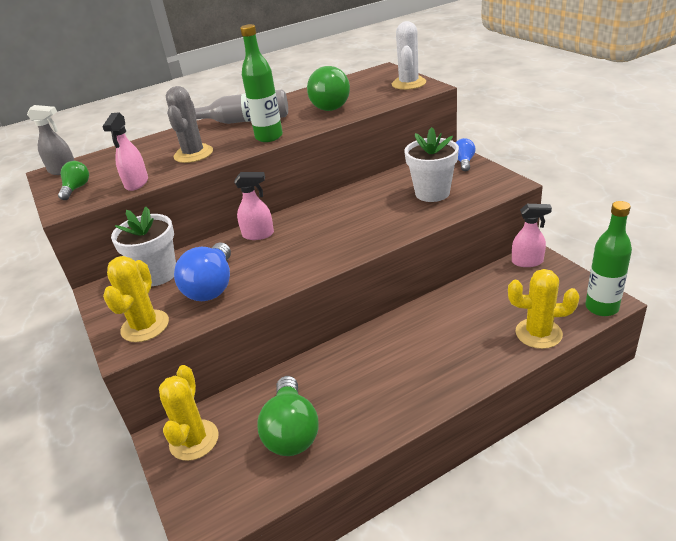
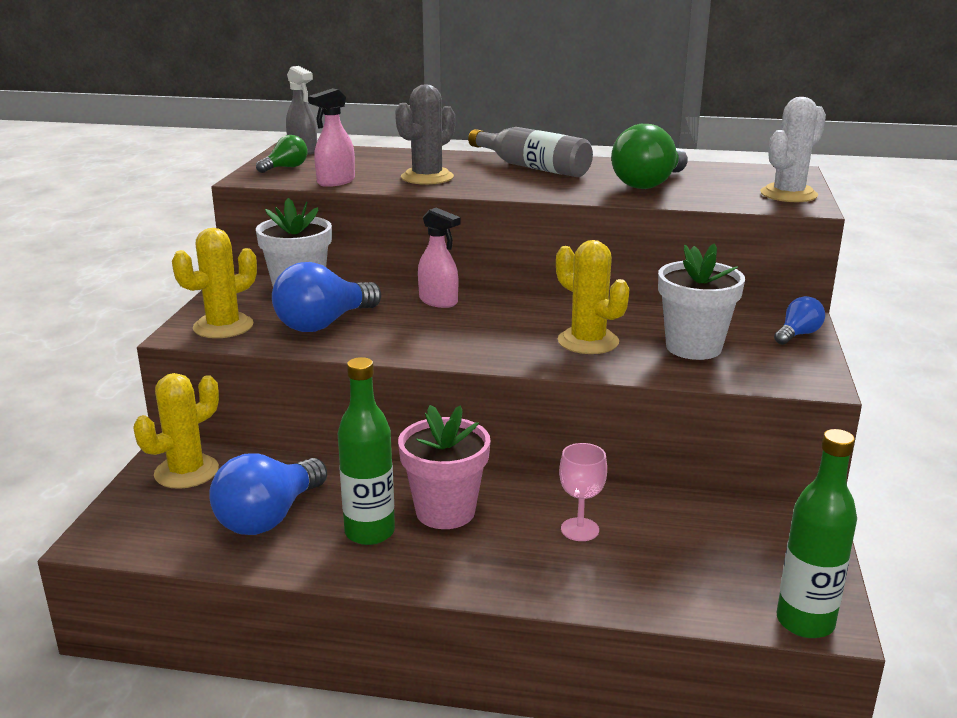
camera: 35 degrees right, 10 degrees down
green bottle [240,24,283,142] -> green bottle moved to [338,357,395,545]
green light bulb [257,376,319,456] -> blue light bulb [209,453,327,535]
yellow cactus [508,269,579,349] -> yellow cactus moved to [556,240,630,354]
pink spray bottle [512,204,552,267] -> none
none -> pink flower pot [398,405,490,529]
none -> pink goblet [559,443,607,541]

